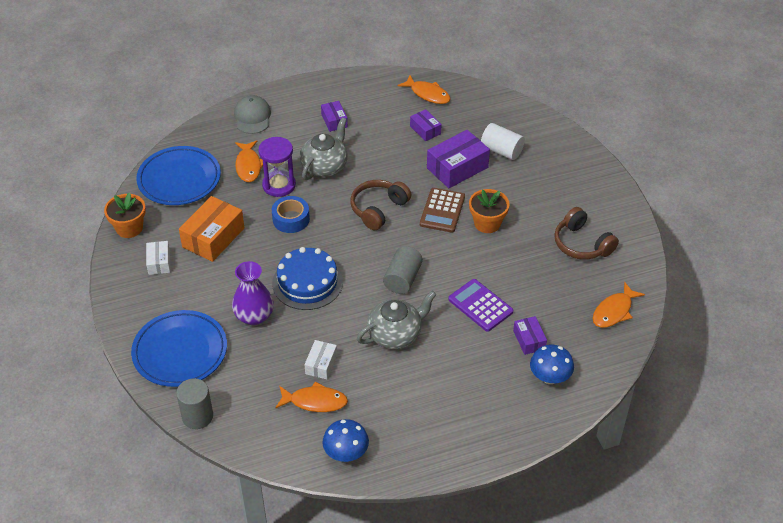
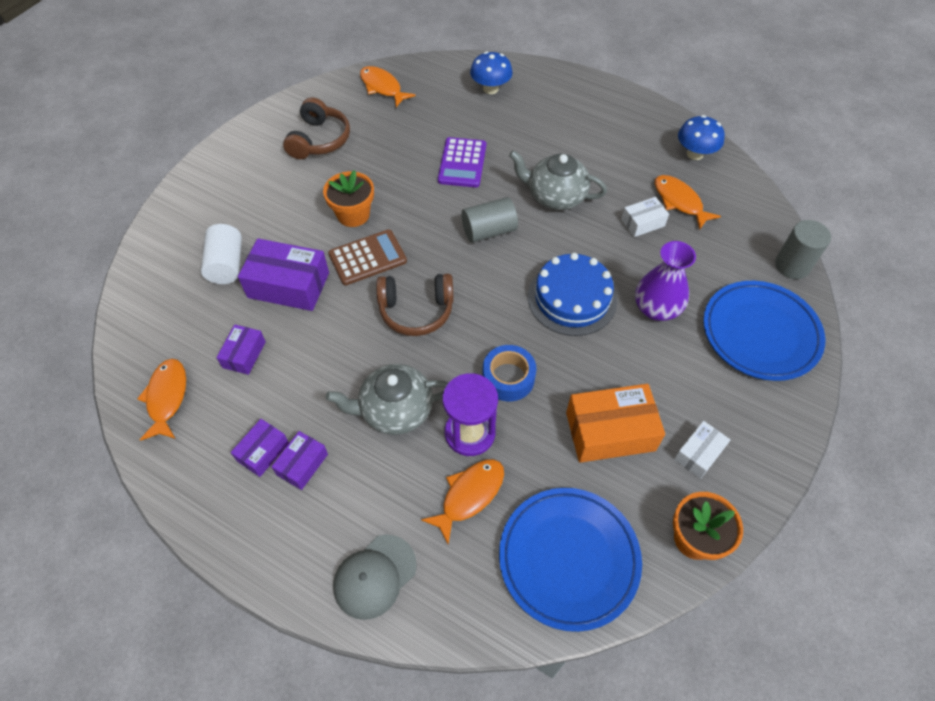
camera: 130 degrees left, 10 degrees up
purple box [513,316,547,355] -> purple box moved to [231,419,289,477]
orange fish [593,282,645,328] -> orange fish turned 135 degrees counterclockwise [360,66,416,107]

